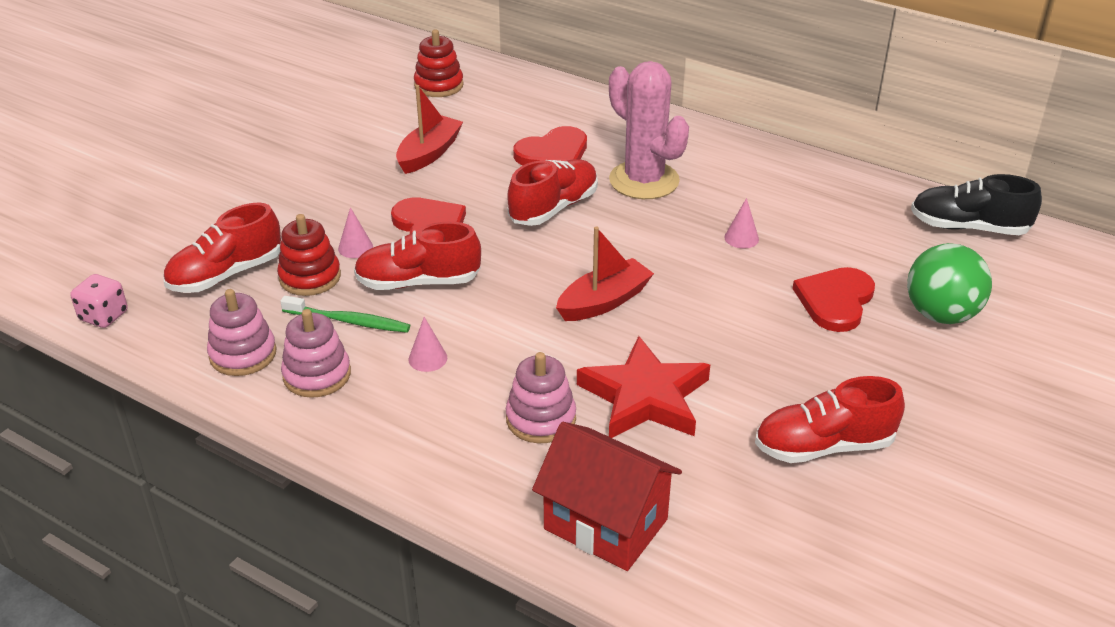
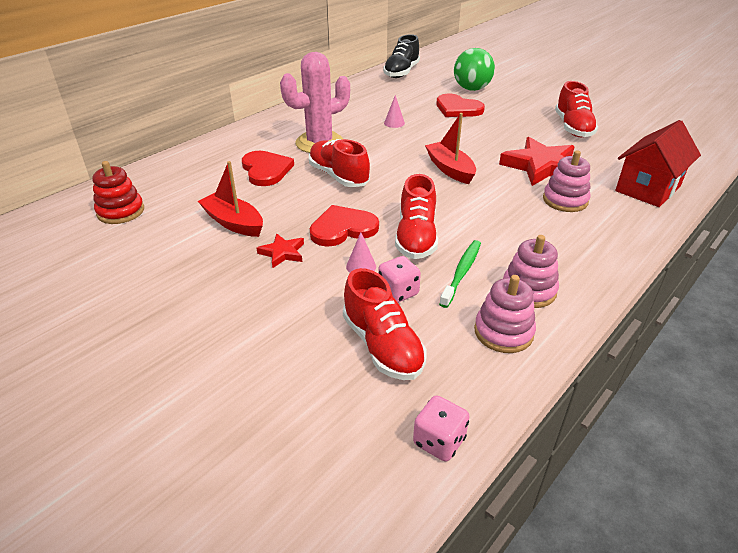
camera: 80 degrees left, 0 degrees up
red stacking toy [277,214,341,296] -> pink dice [378,256,421,303]
pink cone [409,317,447,372] -> none
none -> red star [257,233,304,268]

